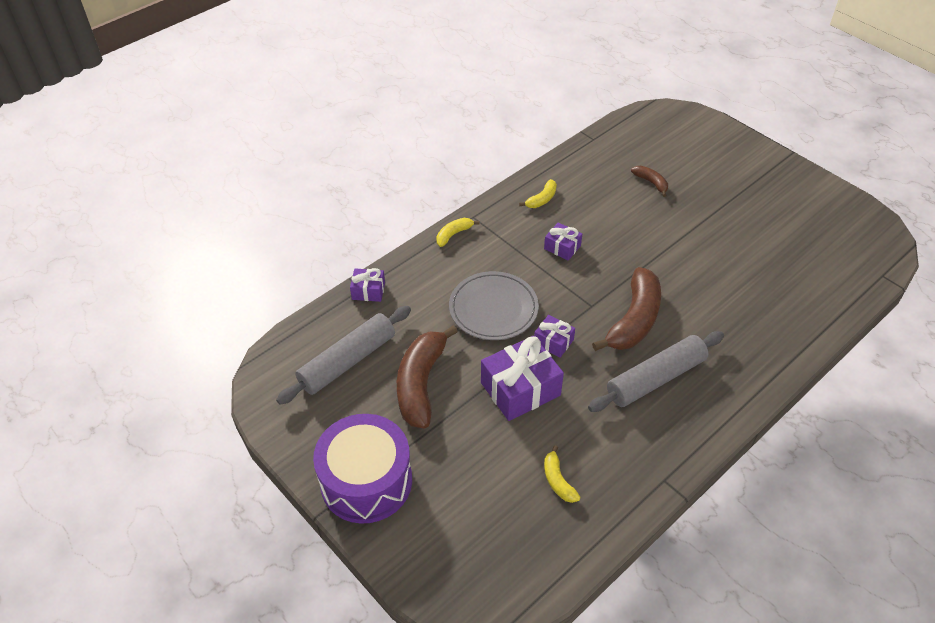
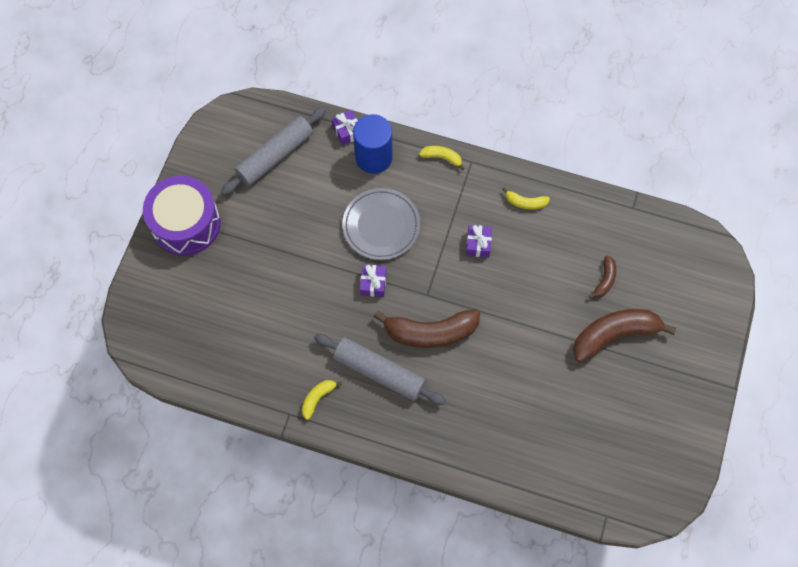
camera: 60 degrees right, 20 degrees up
grey rolling pin [276,306,411,404] -> grey rolling pin turned 60 degrees counterclockwise [221,108,326,195]
brown banana [397,325,458,428] -> brown banana moved to [573,309,676,362]
purple gift [481,336,564,421] -> none
yellow banana [544,445,580,503] -> yellow banana moved to [302,380,342,420]
none -> blue cylinder [353,114,393,174]

